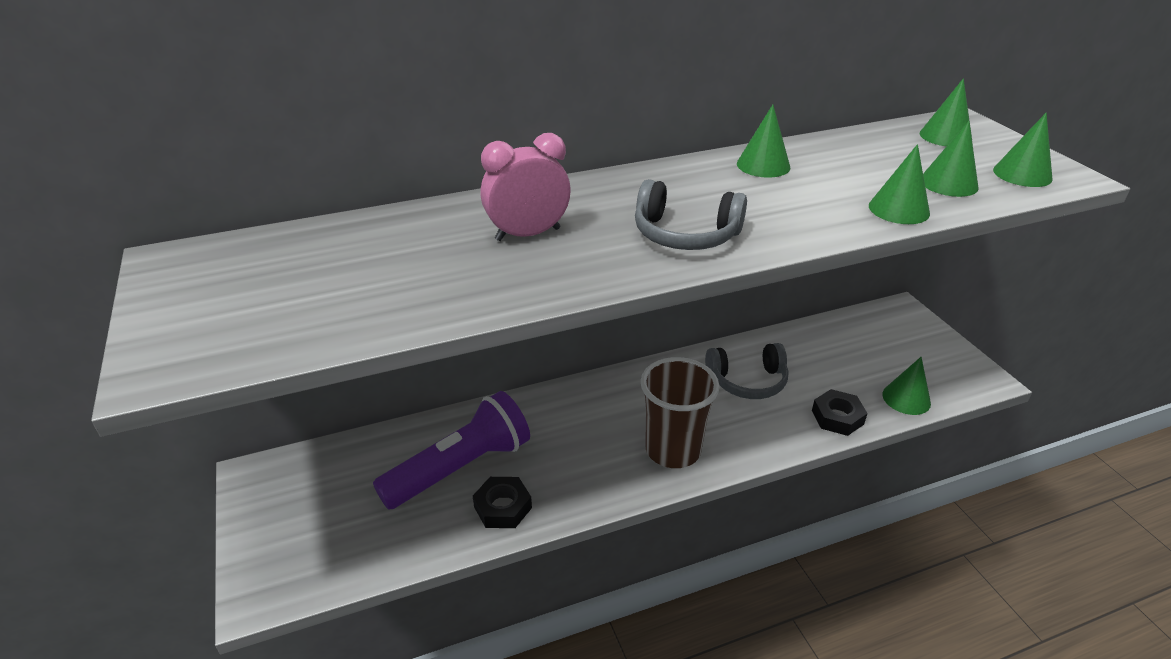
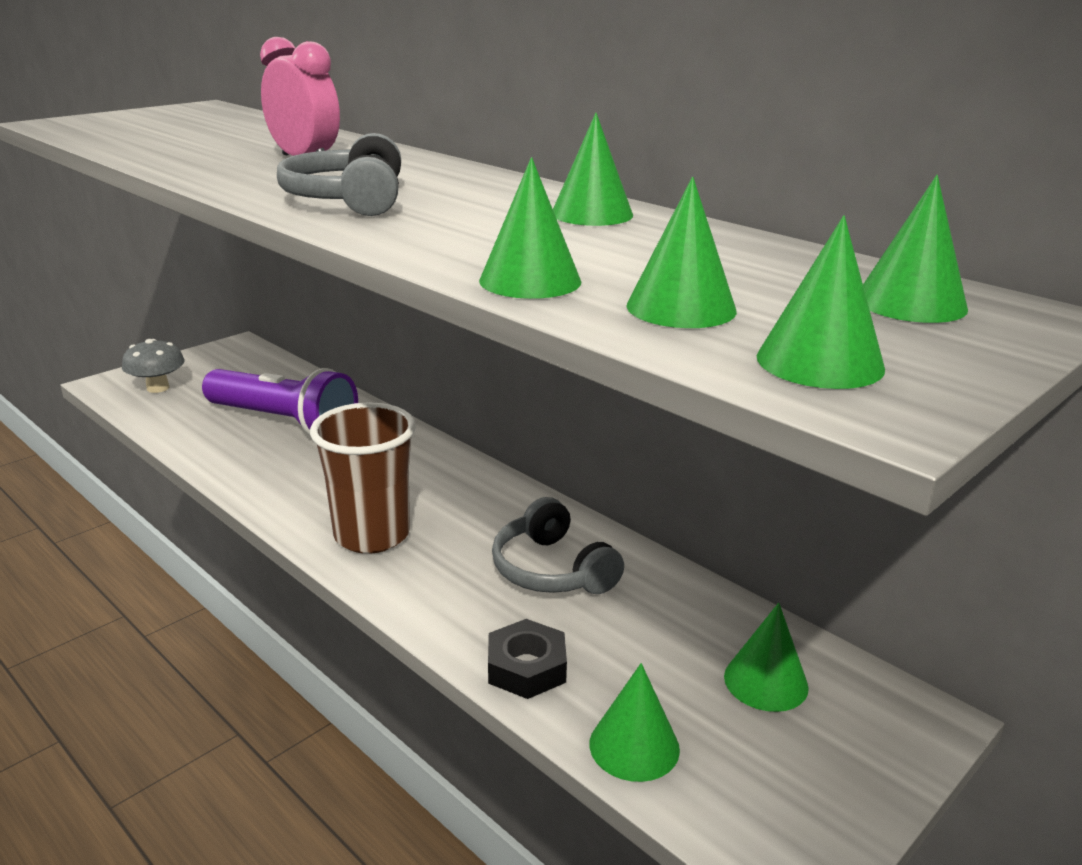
camera: 65 degrees right, 10 degrees down
black nut [473,477,532,528] -> none
none -> grey mushroom [122,339,185,393]
none -> green cone [724,603,809,712]

